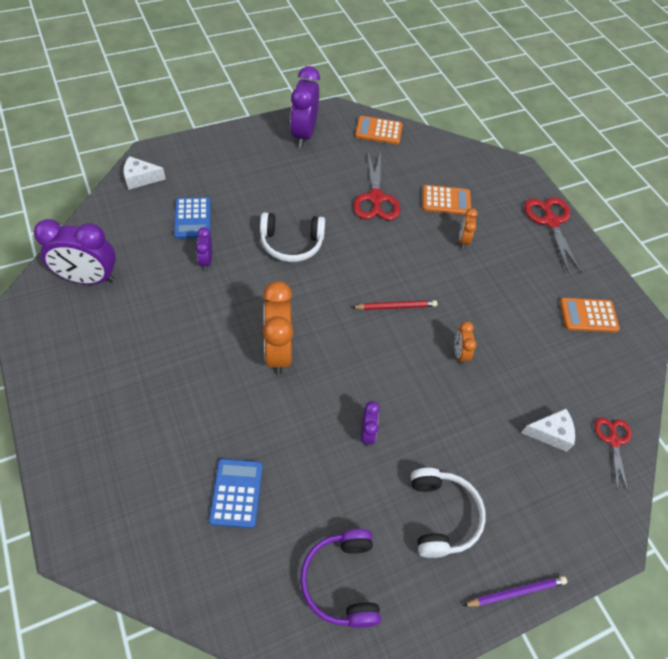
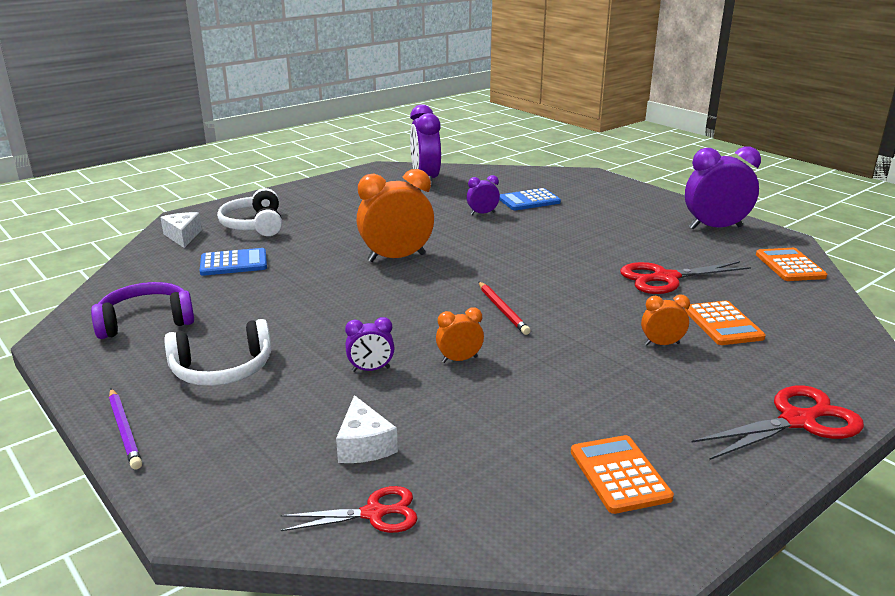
camera: 80 degrees right, 30 degrees down
white cheese [123,156,166,190] -> white cheese moved to [160,212,202,248]
white headphones [260,212,325,262] -> white headphones moved to [217,188,282,236]
purple clock [361,401,380,446] -> purple clock moved to [345,317,395,372]

